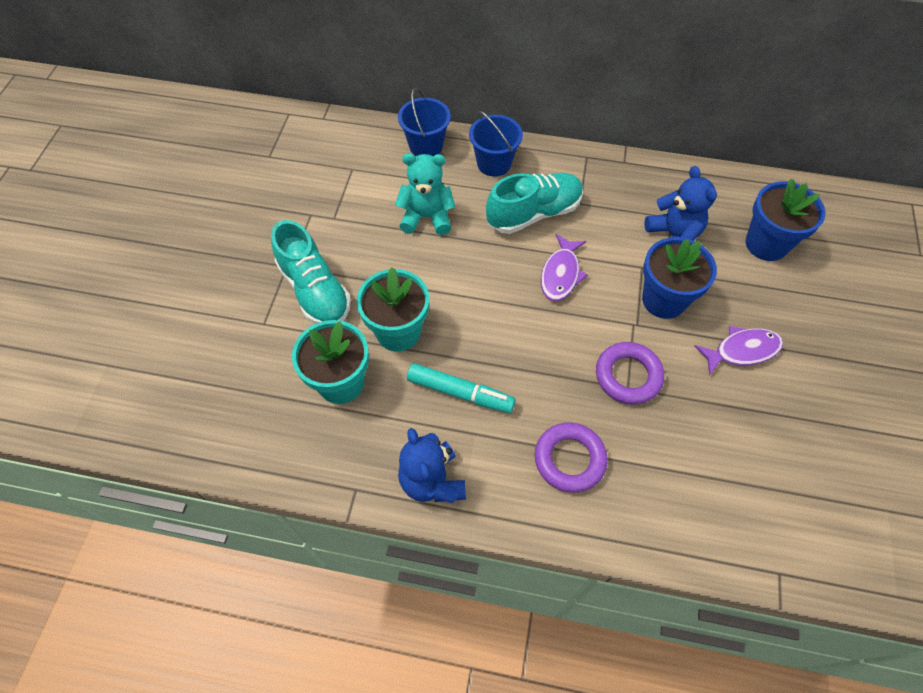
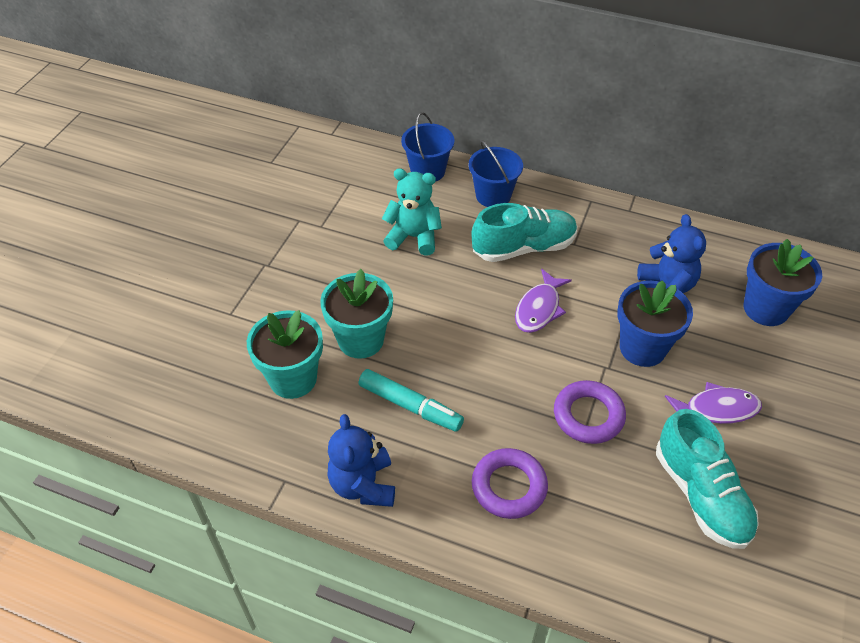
camera: 10 degrees right, 10 degrees down
turquoise shoe [271,220,351,324] -> turquoise shoe moved to [656,409,759,549]

